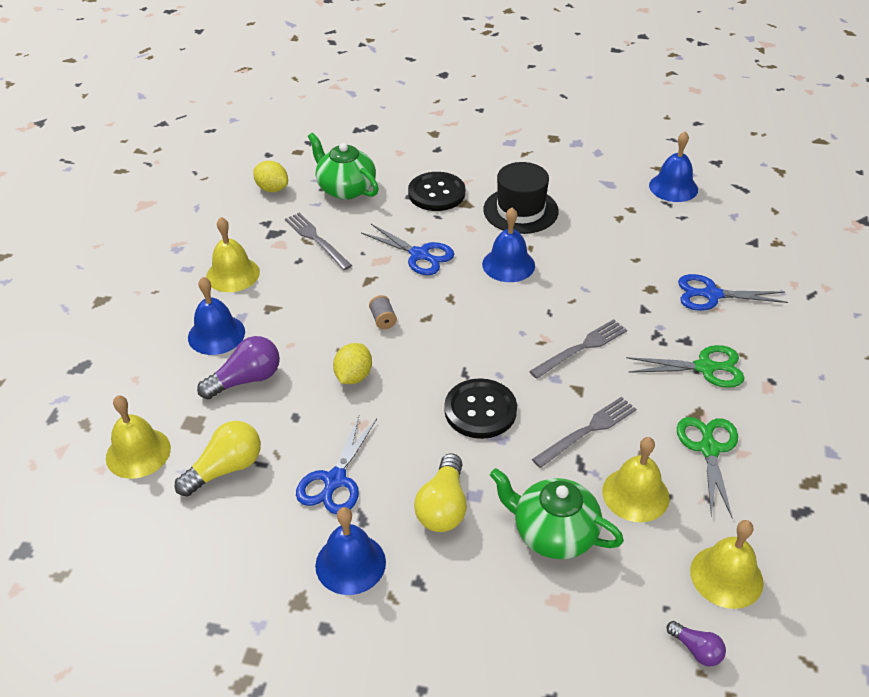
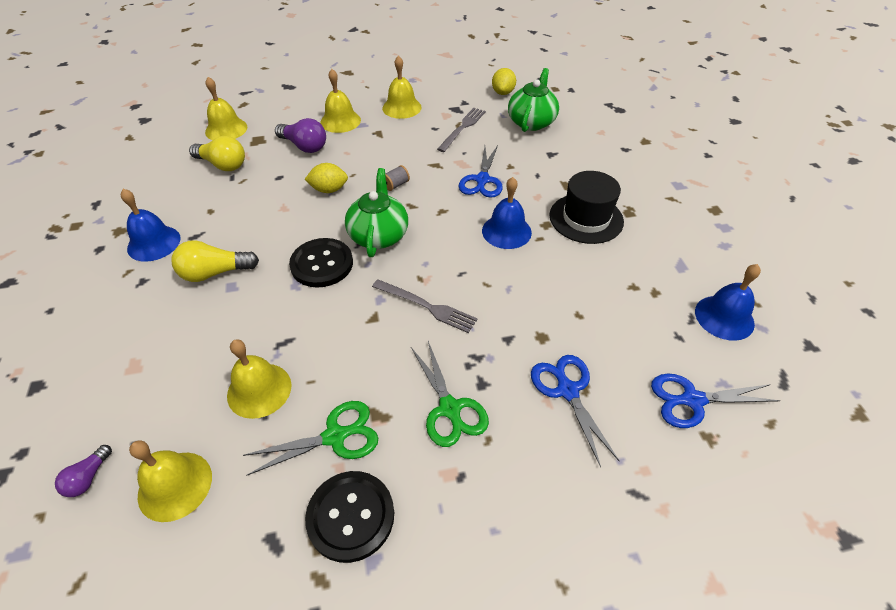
camera: 65 degrees right, 5 degrees up
blue bell [188,277,245,355] -> yellow bell [320,69,361,133]
blue scissors [296,416,377,515] -> blue scissors moved to [651,373,781,428]
black button [408,172,465,211] -> black button moved to [305,471,394,563]
green teapot [490,468,624,559] -> green teapot moved to [345,168,408,257]
grey fork [532,397,636,468] -> none

